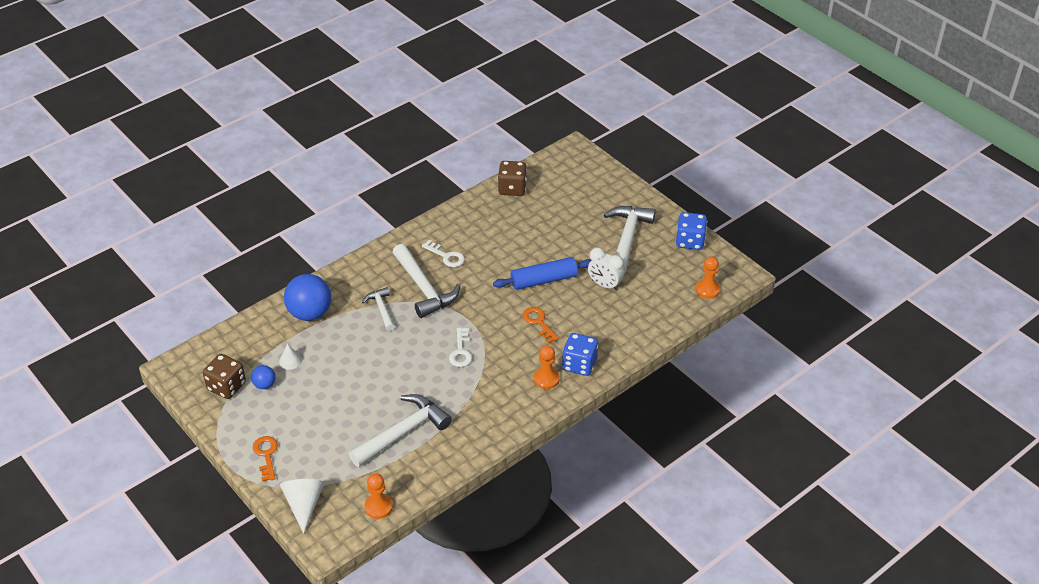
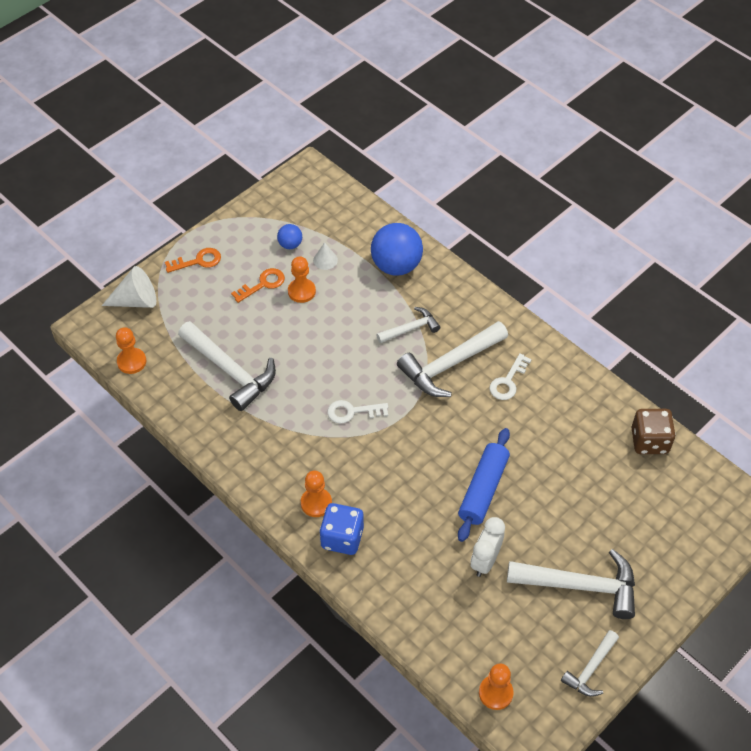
camera: 85 degrees right, 10 degrees up
brown dice [203,354,246,399] -> none
blue rolling pin [493,257,591,290] -> blue rolling pin turned 45 degrees clockwise [458,428,510,542]
orange key [523,307,559,343] -> orange key moved to [231,268,285,303]
blue dice [676,212,707,250] -> white hammer [561,630,619,697]
none -> orange pawn [288,256,316,303]

